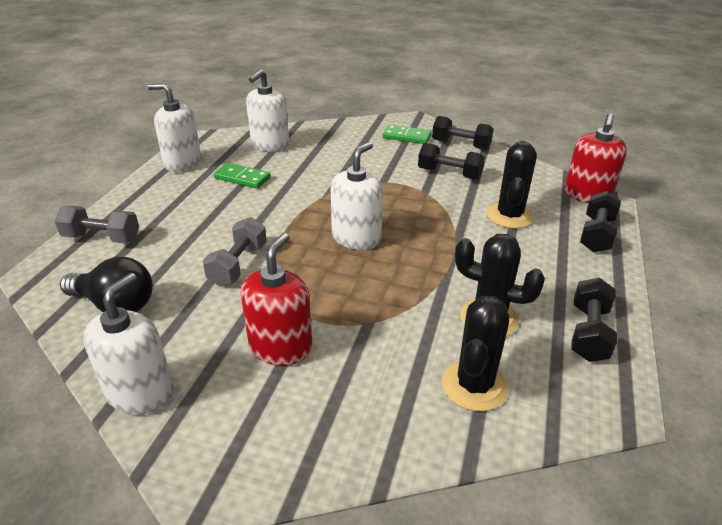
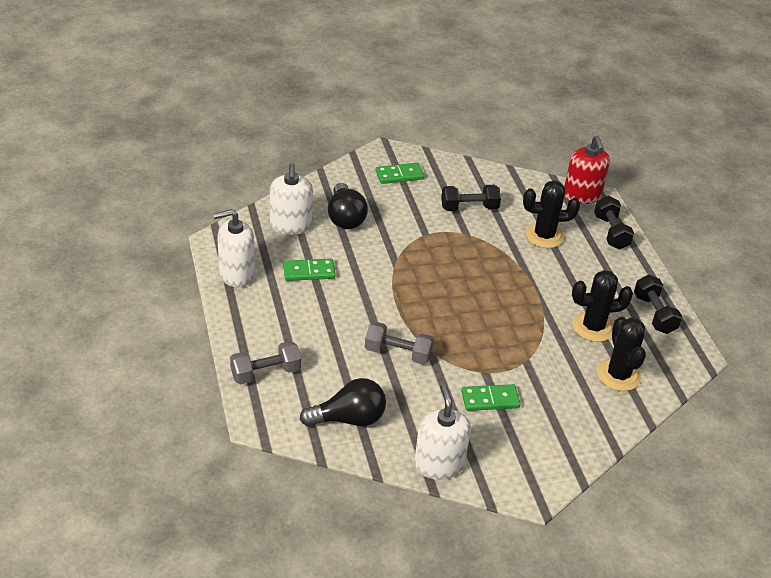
camera: 35 degrees left, 5 degrees up
grey dumbbell [203,217,267,286] -> grey dumbbell turned 60 degrees counterclockwise [365,322,434,365]
red soap dispenser [241,233,312,366] -> green domino [461,384,521,411]
white soap dispenser [330,142,383,250] -> none
black dumbbell [432,116,493,150] -> none
black cactus [487,140,537,229] -> black cactus turned 75 degrees counterclockwise [523,180,580,248]
none -> black light bulb [328,183,368,229]

